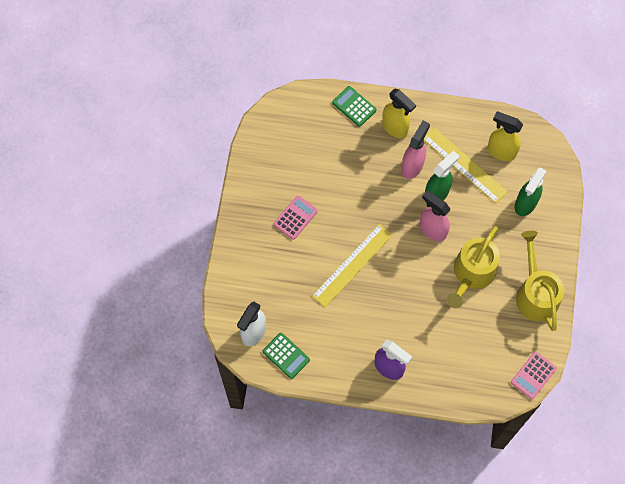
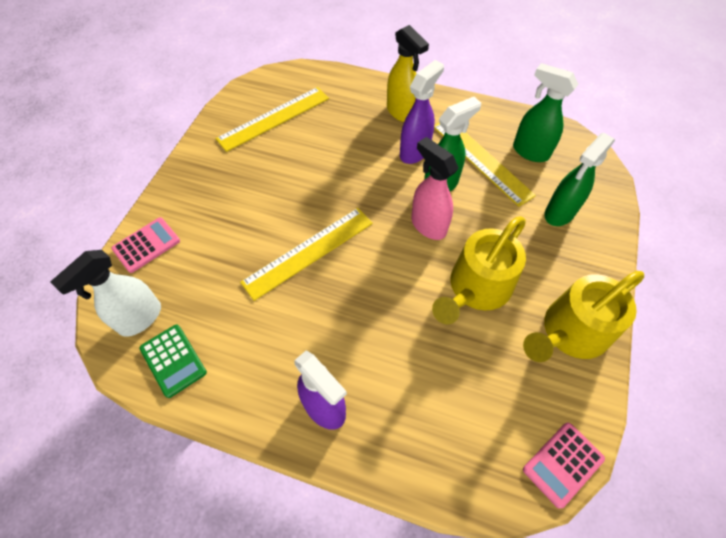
camera: 10 degrees right, 10 degrees down
pink calculator [274,196,318,240] -> pink calculator moved to [111,217,180,273]
green calculator [332,86,377,127] -> none
pink spray bottle [401,121,430,179] -> purple spray bottle [400,60,444,164]
yellow spray bottle [487,112,523,161] -> green spray bottle [513,63,578,162]
yellow watering can [516,231,564,331] -> yellow watering can turned 120 degrees counterclockwise [523,271,644,362]
none -> yellow ruler [215,87,329,152]

